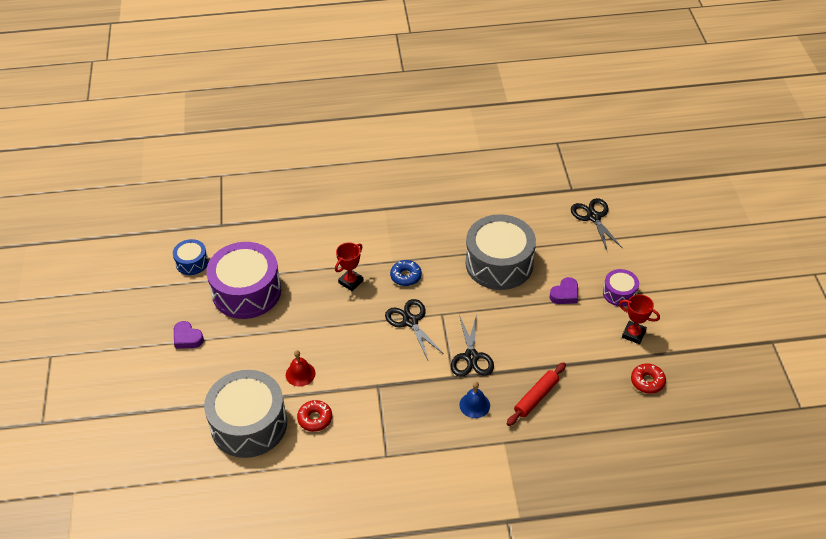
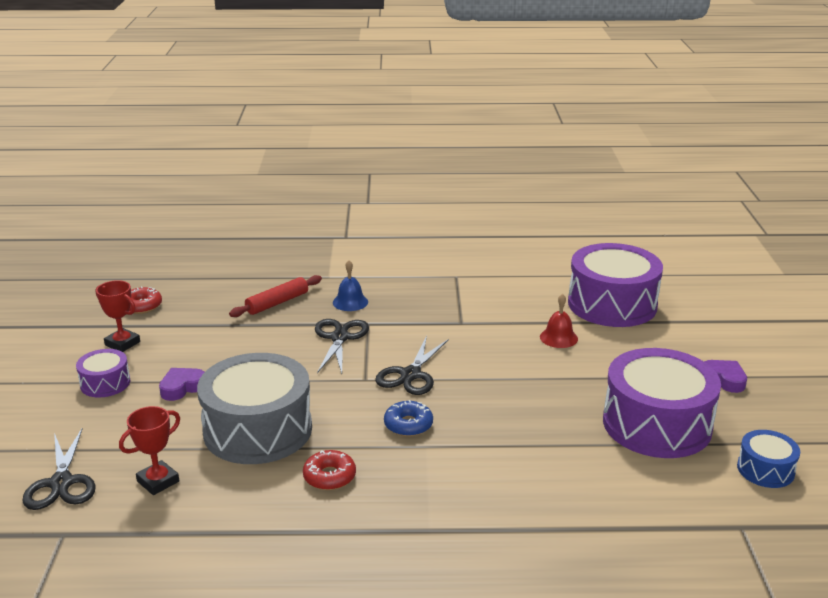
camera: 175 degrees left, 20 degrees down
grey drum [204,370,287,458] -> purple drum [568,243,663,327]
red donut [297,400,332,432] -> red donut moved to [303,450,356,490]
red trophy [335,242,364,291] -> red trophy moved to [119,406,180,495]
black scissors [385,299,444,360] -> black scissors turned 45 degrees clockwise [375,336,449,395]

